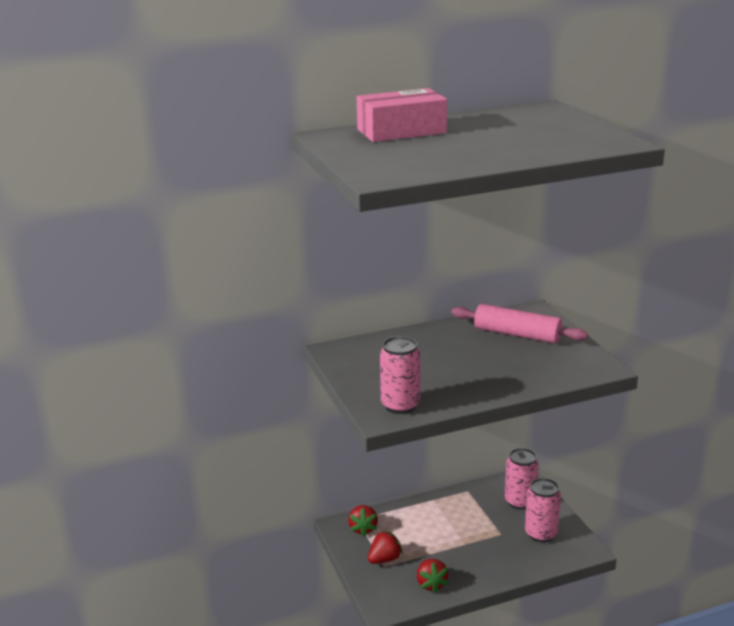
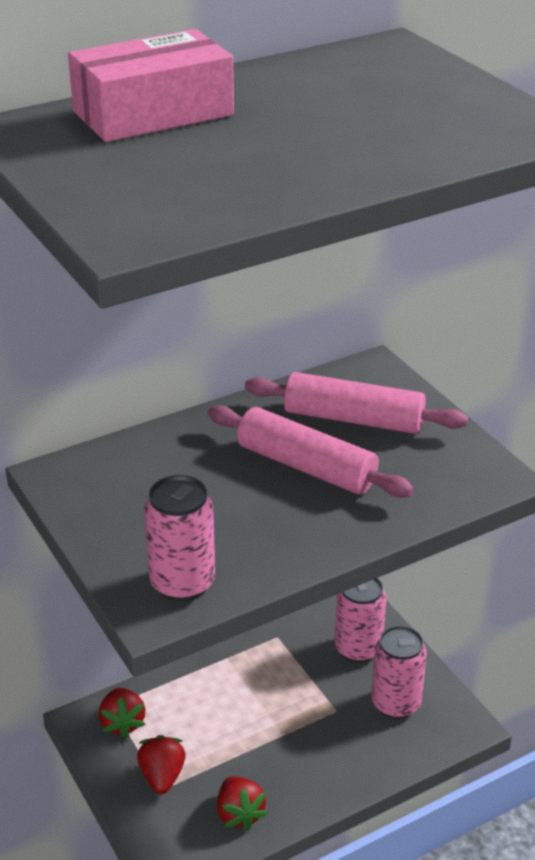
camera: 10 degrees left, 10 degrees up
red strawberry [368,530,403,564] -> red strawberry turned 45 degrees counterclockwise [137,735,186,794]
none -> pink rolling pin [208,405,414,498]

